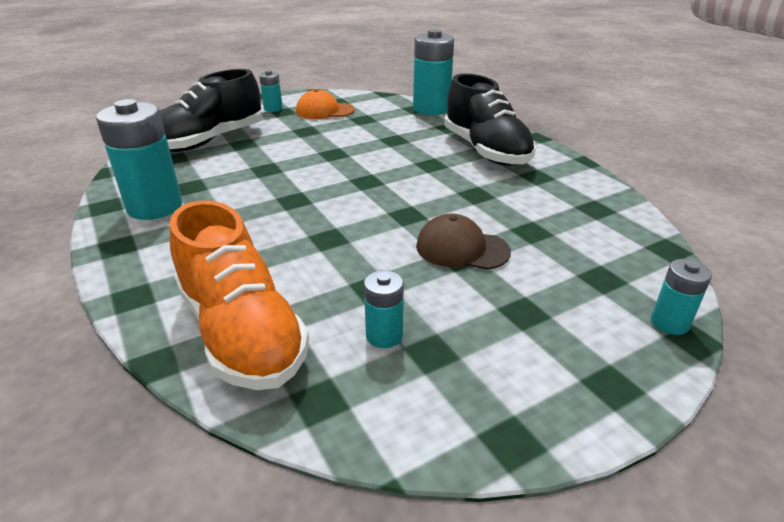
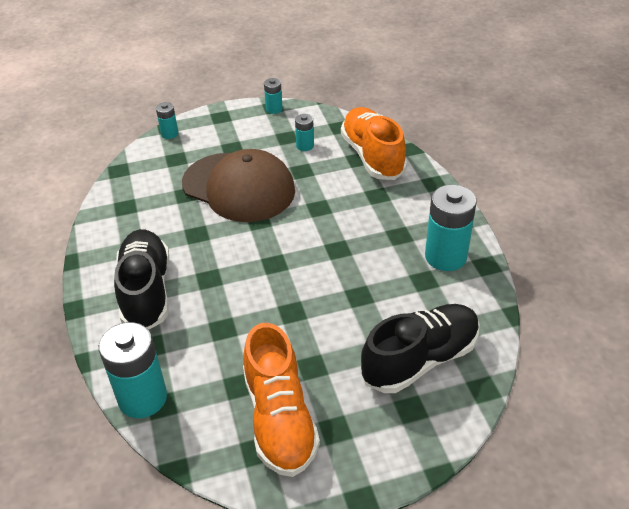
camera: 165 degrees left, 10 degrees up
turquoise battery [259,70,283,112] -> turquoise battery moved to [264,78,283,114]
orange cap [296,89,355,119] -> orange shoe [243,323,320,477]
brown cap [416,214,511,270] -> brown cap [182,149,295,222], size x2.00

